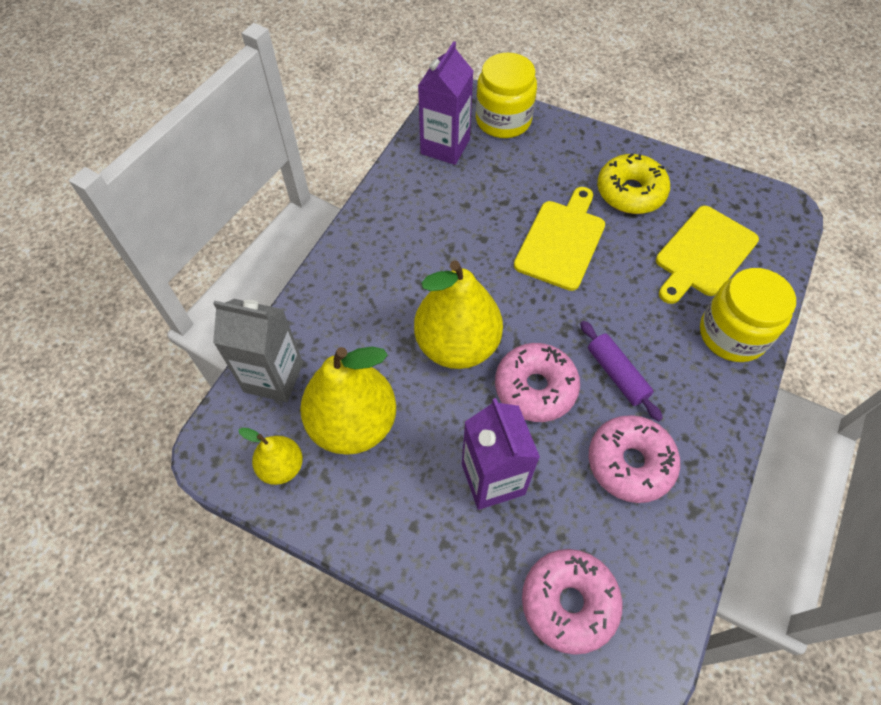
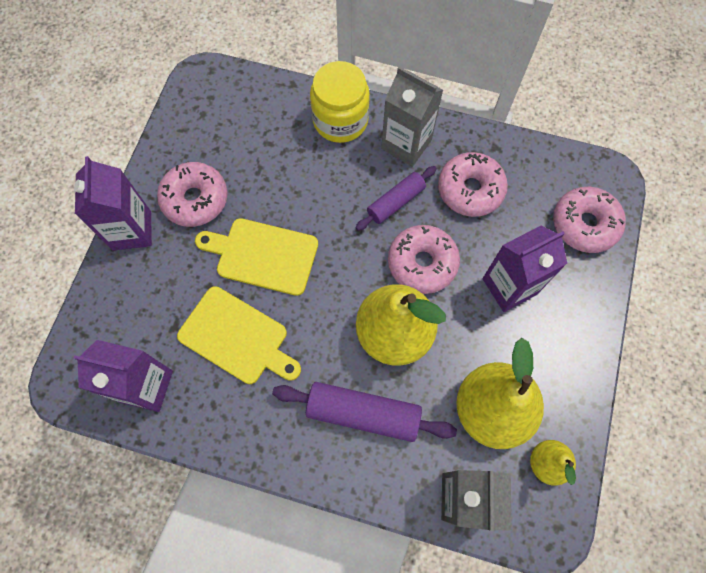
camera: 100 degrees left, 10 degrees up
yellow jar [476,53,537,138] -> none
yellow donut [597,153,670,214] -> pink donut [157,162,228,227]
yellow cutting board [656,206,759,304] -> yellow cutting board moved to [177,286,301,384]
none -> purple carton [74,156,152,251]
none -> purple rolling pin [272,382,457,442]
none -> grey carton [381,67,443,167]

